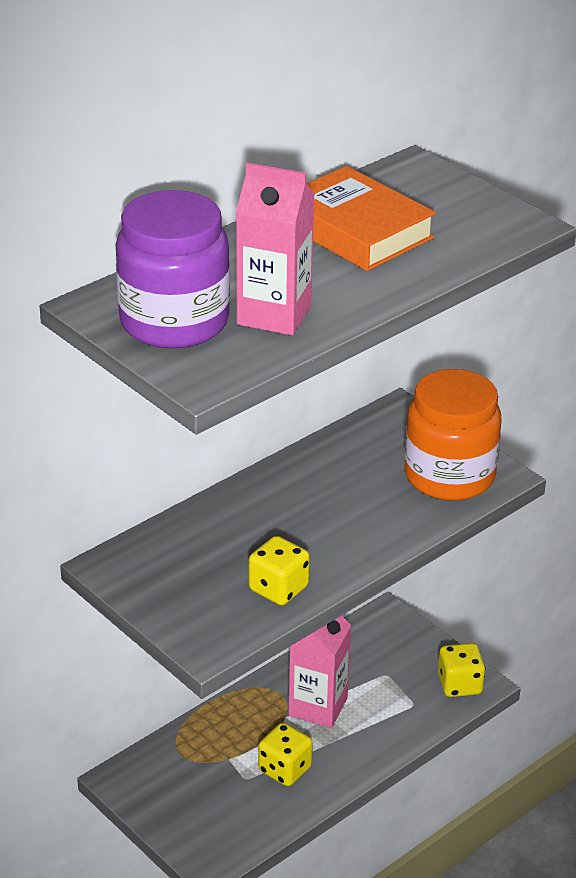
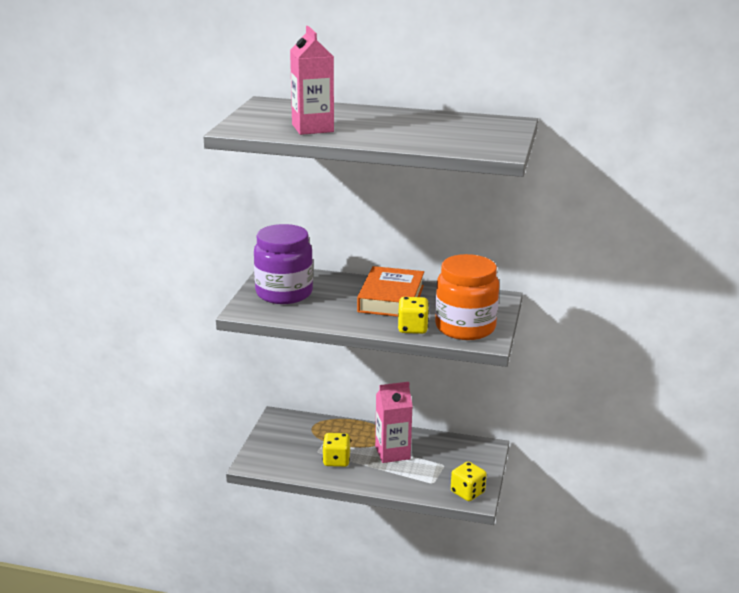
camera: 55 degrees right, 10 degrees down
purple jar [116,190,230,349] -> purple jar moved to [254,224,313,304]
yellow dice [249,536,310,605] -> yellow dice moved to [398,297,429,334]
orange book [307,166,436,271] -> orange book moved to [357,266,424,317]

